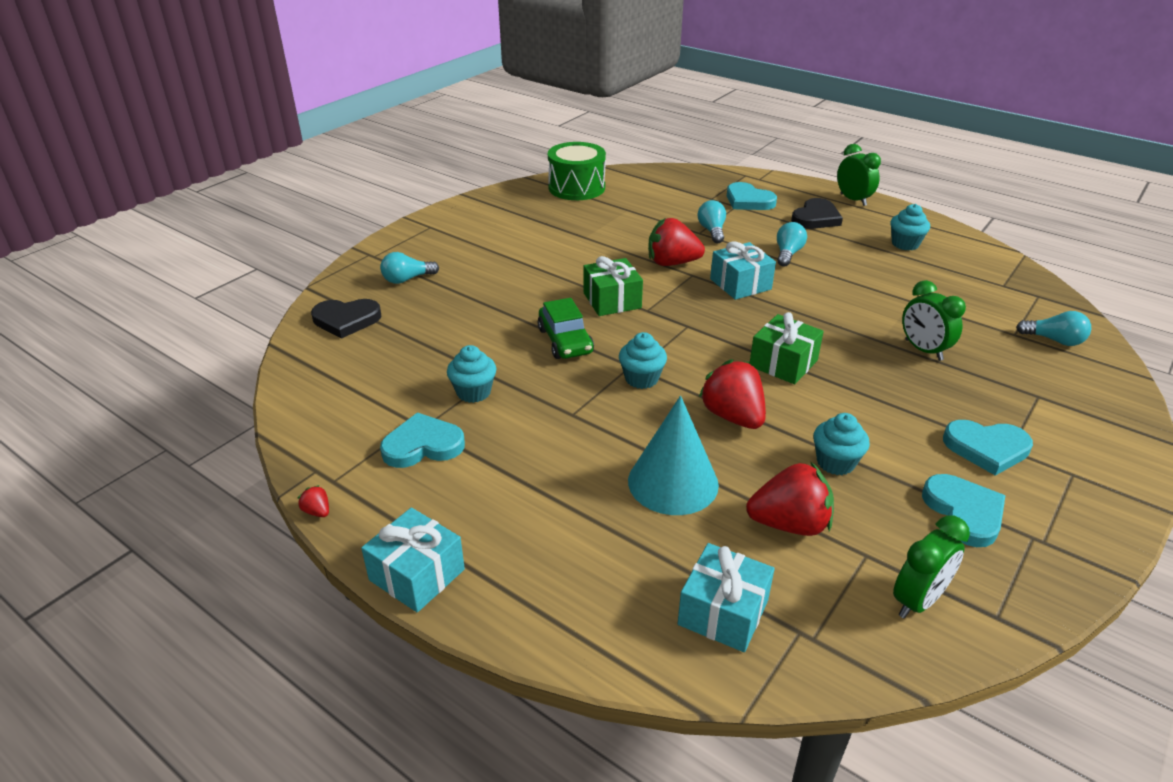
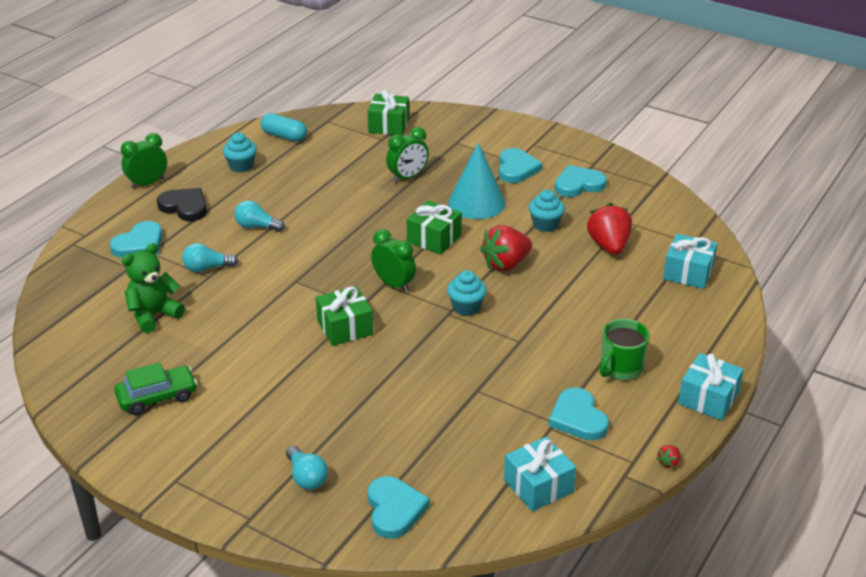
camera: 95 degrees left, 0 degrees up
black heart [311,299,382,339] -> turquoise heart [368,476,430,539]
turquoise cupcake [447,345,496,403] -> none
green car [538,298,594,359] -> green car moved to [114,362,197,415]
green drum [548,142,606,200] -> none
turquoise cone [628,396,719,515] -> turquoise cone moved to [448,143,506,219]
red strawberry [648,218,705,266] -> none
turquoise gift [710,241,776,300] -> turquoise gift moved to [504,436,576,512]
green clock [893,516,970,618] -> green clock moved to [371,229,416,293]
turquoise light bulb [1016,311,1091,346] -> green gift [368,90,409,136]
none -> green teddy bear [122,243,185,333]
none -> turquoise capsule [261,113,307,142]
none -> green mug [599,319,649,381]

